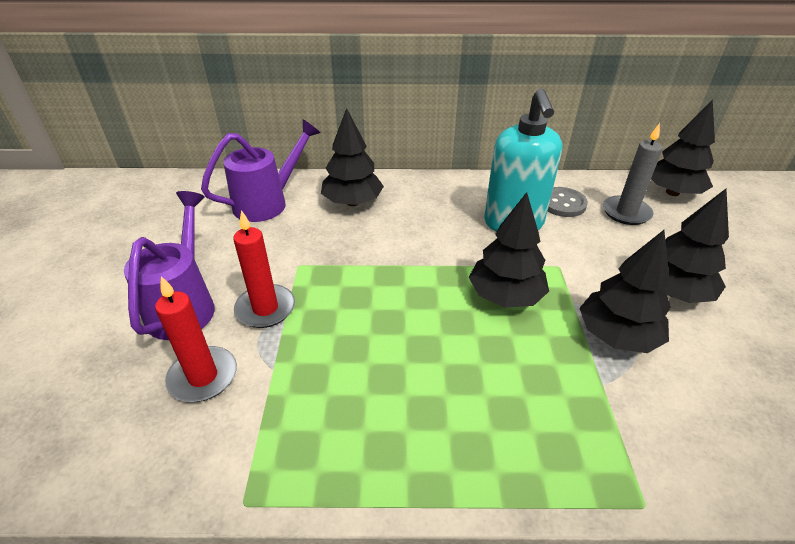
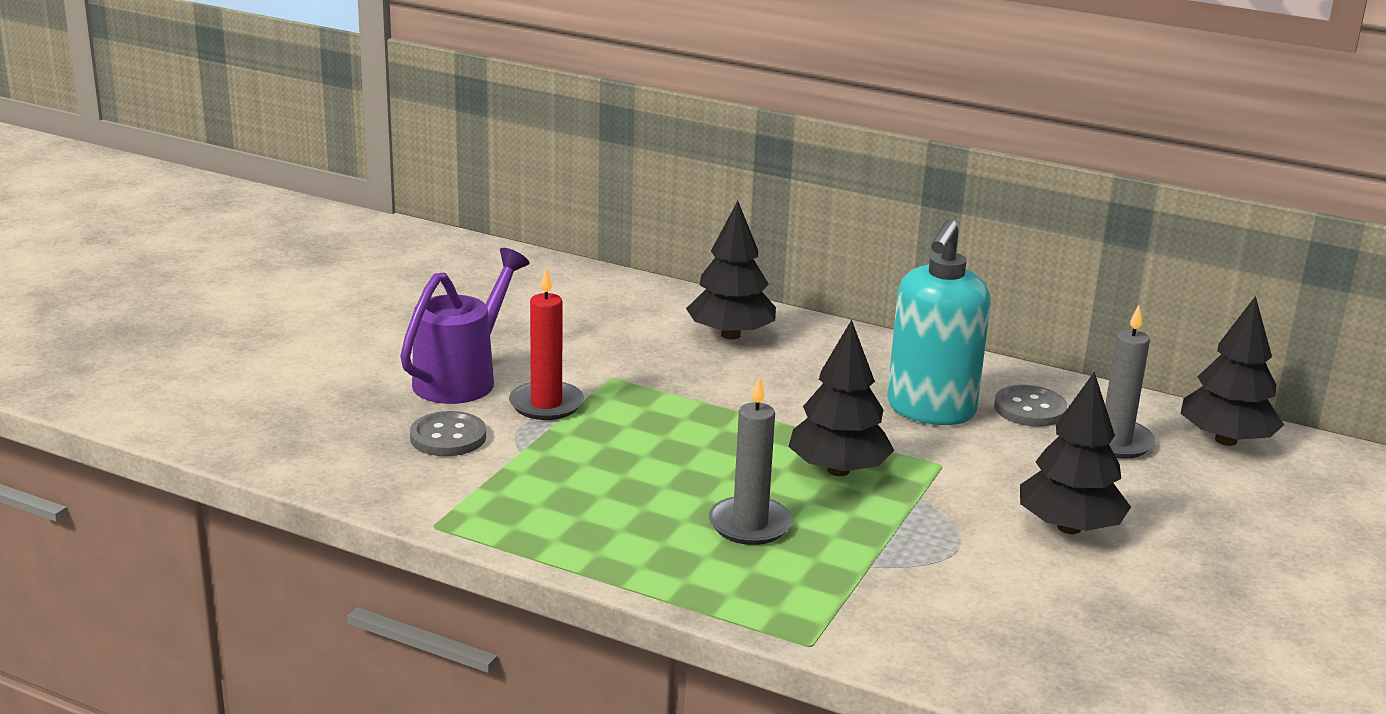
camera: 25 degrees right, 15 degrees down
red candle [155,276,237,402] -> grey button [410,411,486,456]
purple watering can [201,119,321,222] -> none
black tree [580,230,671,353] -> none
none -> grey candle [709,377,793,545]

